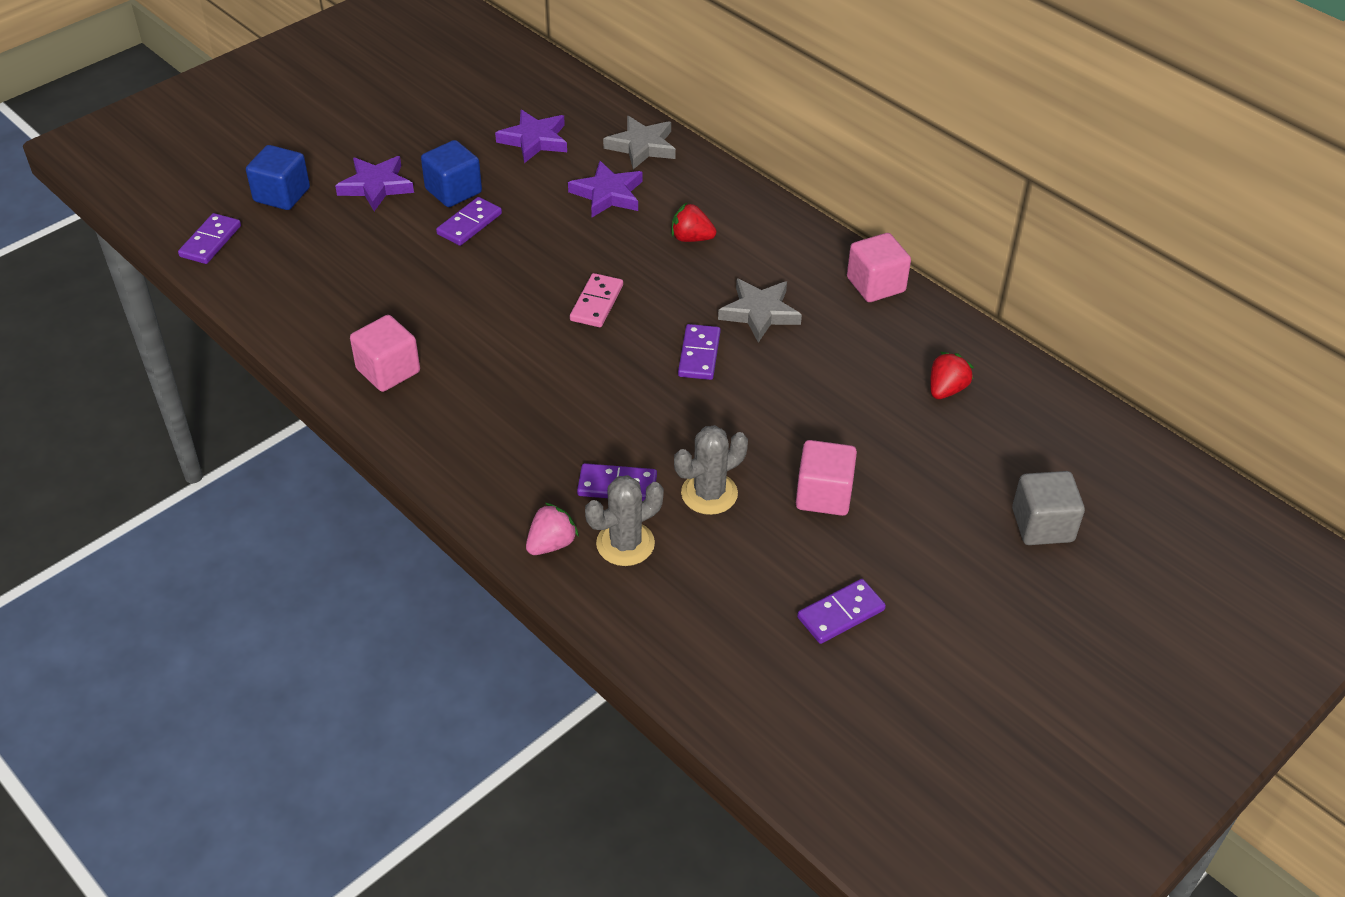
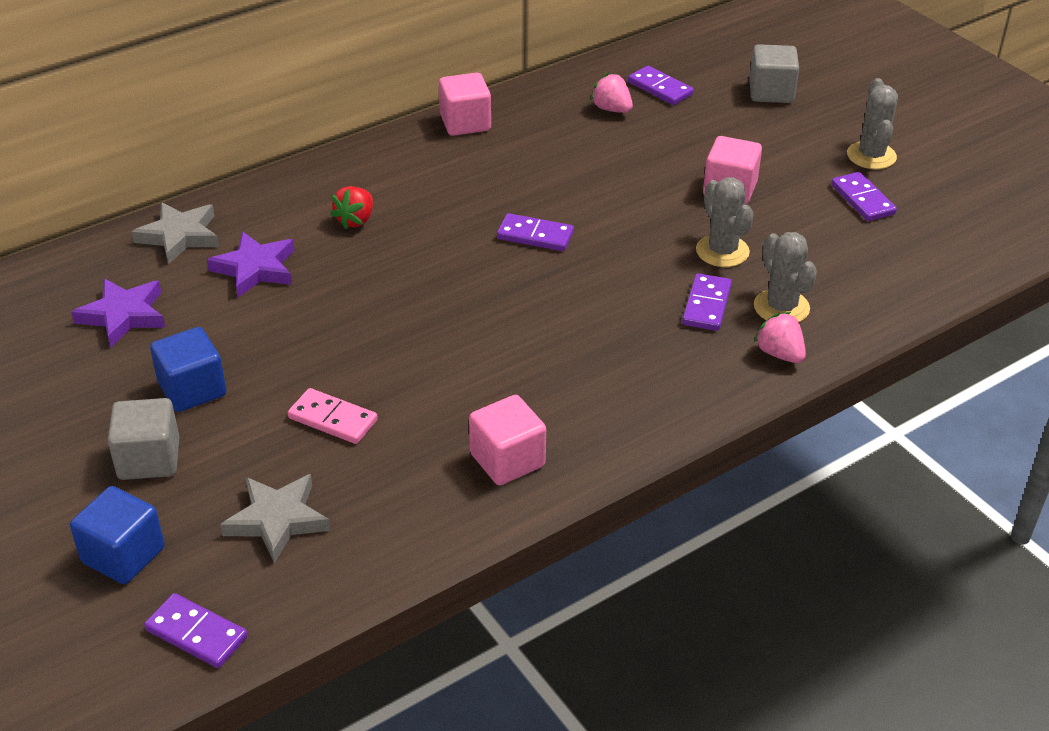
camera: 80 degrees left, 5 degrees down
purple star [335,156,414,211] -> grey cube [107,398,180,480]
purple domino [436,197,502,246] -> purple domino moved to [628,66,694,105]
pink domino [570,273,623,327] -> pink domino moved to [288,388,378,444]
grey star [718,279,802,343] -> grey star moved to [220,474,331,564]
red strawberry [930,352,974,399] -> pink strawberry [590,73,633,113]
none -> grey cactus [847,78,898,169]

